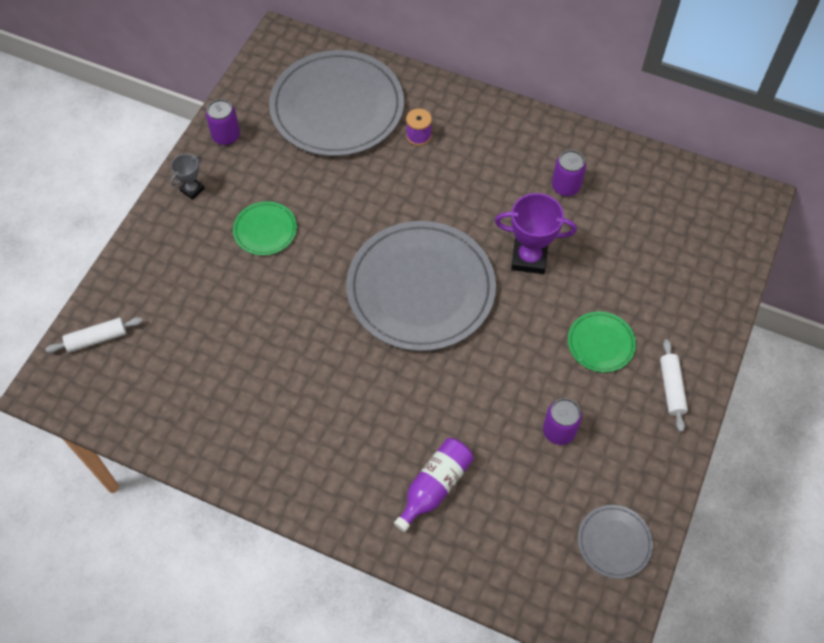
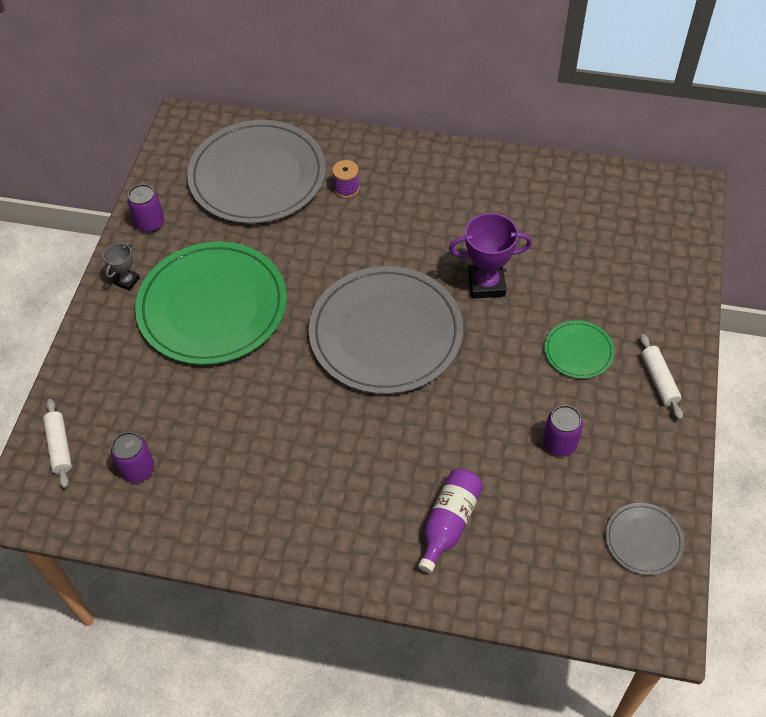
camera: 10 degrees left, 5 degrees down
white rolling pin [45,317,143,353] -> white rolling pin turned 75 degrees counterclockwise [43,399,72,488]
green plate [233,202,297,256] -> green plate [135,242,287,365], size x2.25
purple can [552,150,586,196] -> purple can moved to [111,432,155,483]

